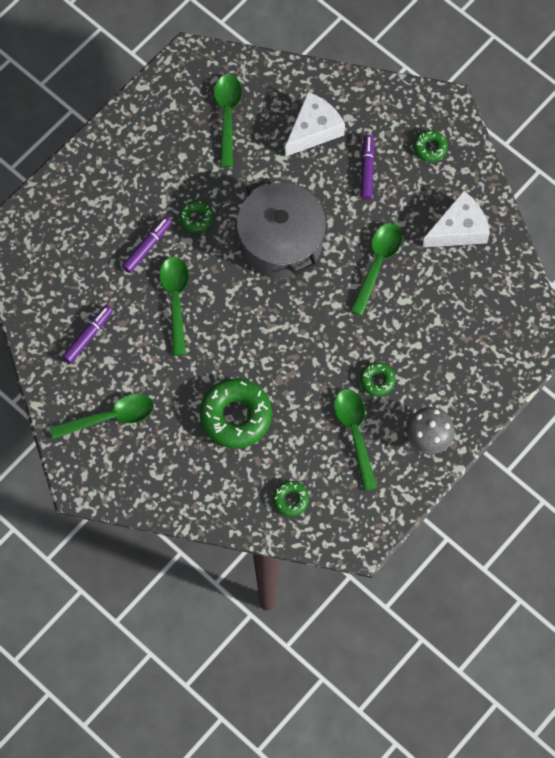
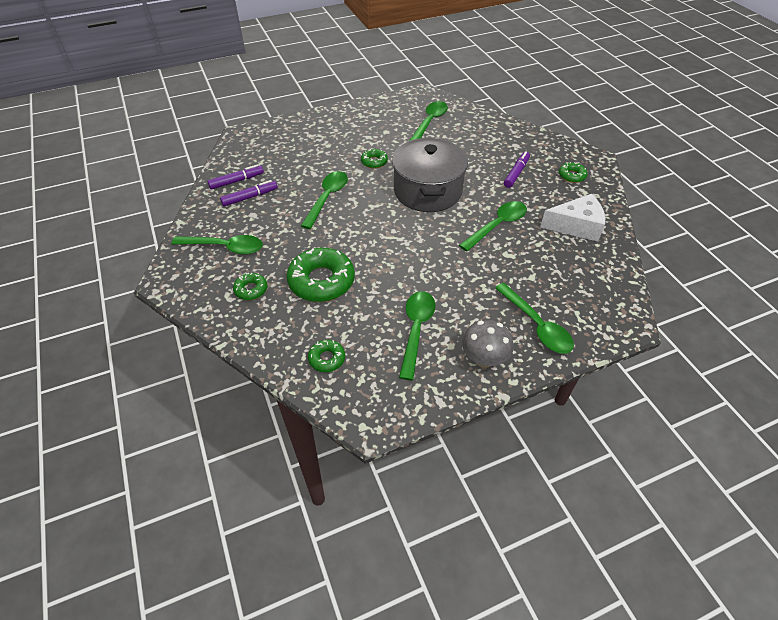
camera: 25 degrees right, 20 degrees down
purple marker [122,216,172,273] -> purple marker moved to [207,165,264,190]
white cheese [285,92,345,157] -> none
green donut [360,362,396,396] -> green donut moved to [233,273,267,300]
none -> green spoon [495,283,574,354]

